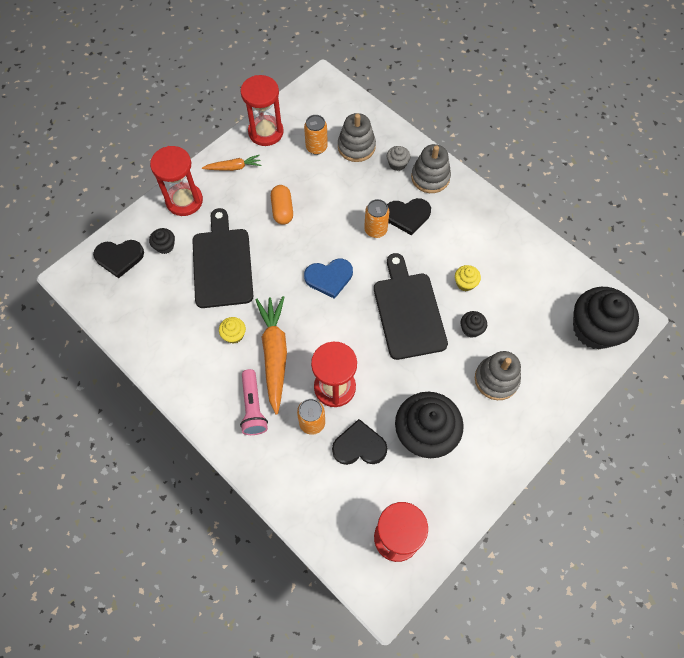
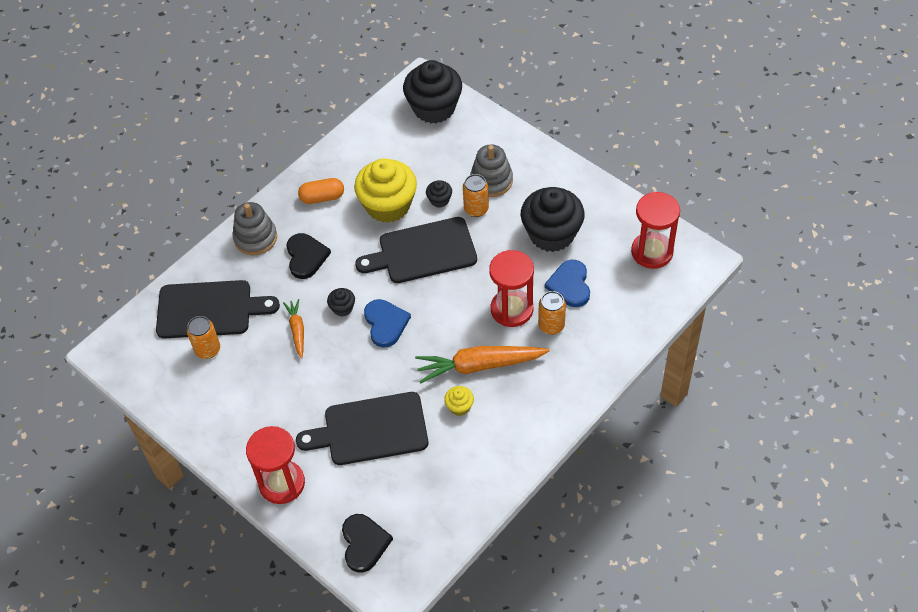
camera: 90 degrees left, 10 degrees down
black cupcake [149,228,175,254] -> black cupcake moved to [327,288,355,317]
orange carrot [202,155,261,171] -> orange carrot moved to [283,299,304,358]
red hourglass [240,75,284,146] -> none
pink flashlight [240,369,268,435] -> none
orange capsule [271,185,293,225] -> orange capsule moved to [298,178,344,204]
black heart [332,419,387,465] -> blue heart [545,260,590,307]
grey stacking toy [338,113,376,162] -> black cutting board [156,280,280,338]
orange can [364,199,390,238] -> orange can moved to [463,174,489,217]
grey cupcake [387,146,410,171] -> none
yellow cupcake [455,265,481,291] -> yellow cupcake [354,158,417,223], size x2.32

